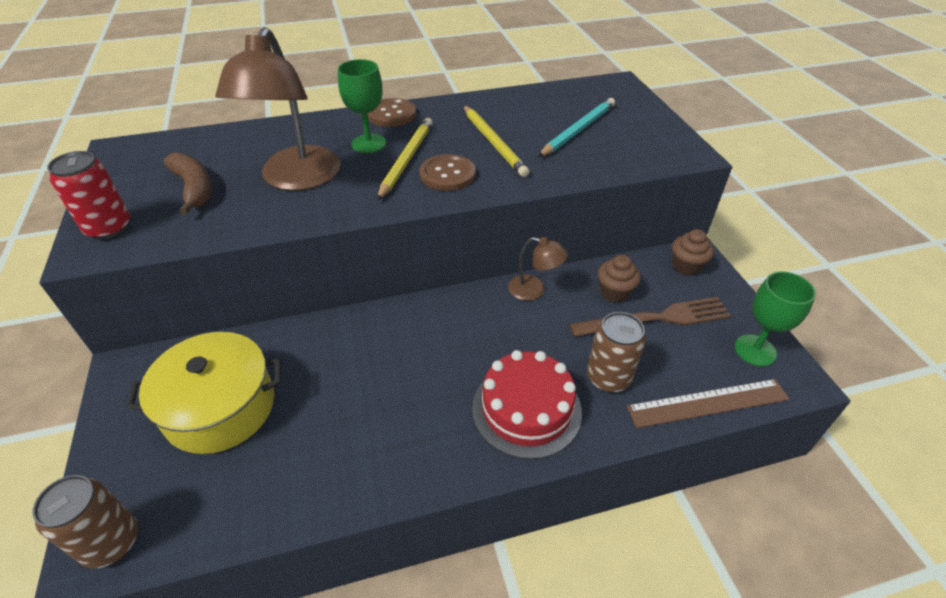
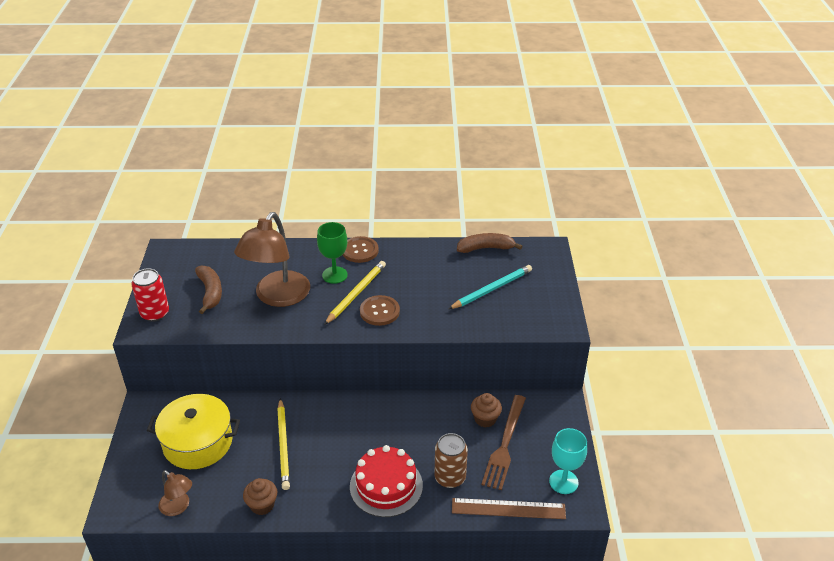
camera: 15 degrees right, 5 degrees down
brown can [32,475,138,569] -> none
yellow pencil [464,106,529,177] -> yellow pencil moved to [277,398,290,490]
brown lamp [508,237,568,301] -> brown lamp moved to [159,470,192,516]
brown fork [569,297,731,337] -> brown fork turned 105 degrees clockwise [481,395,526,490]
brown cupcake [672,229,714,276] -> brown cupcake moved to [243,478,277,515]
green goblet [735,271,816,367] -> turquoise goblet [549,428,587,494]
none -> brown banana [457,233,523,253]

